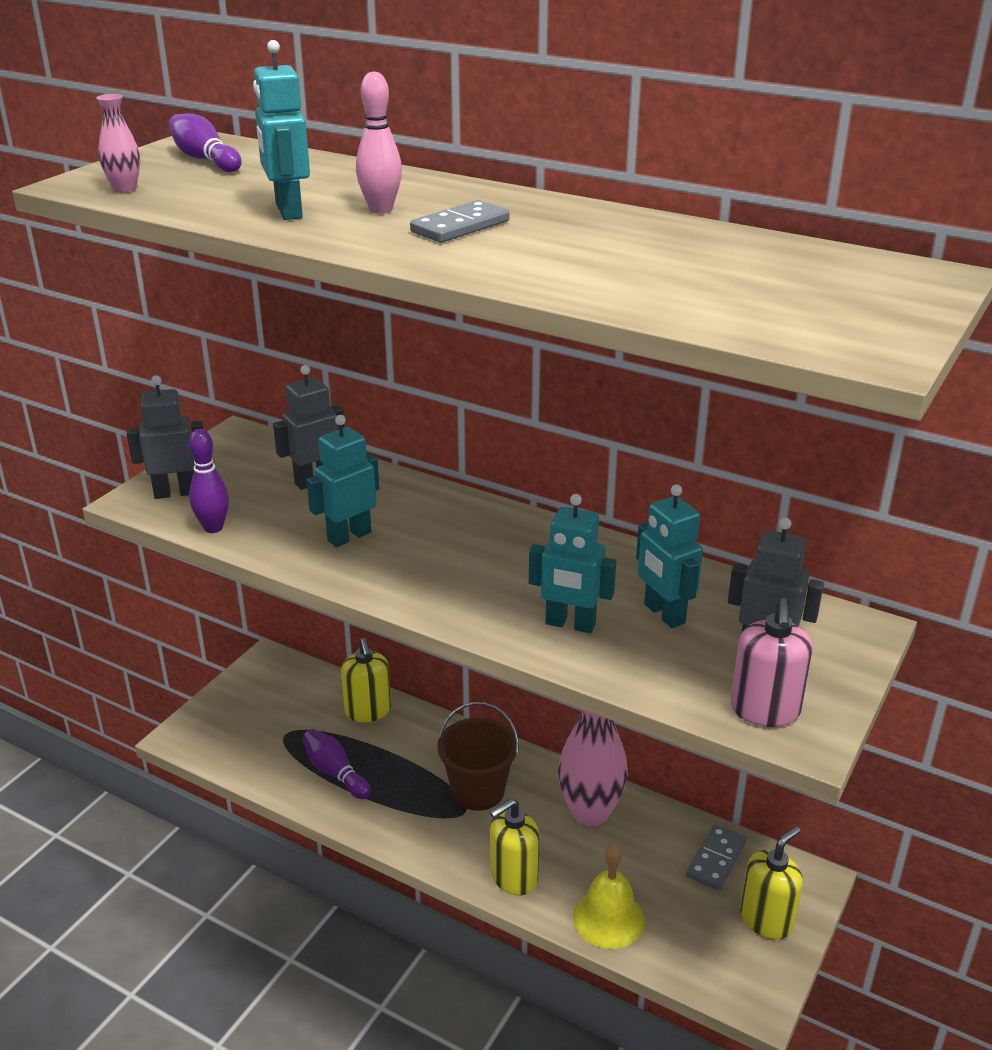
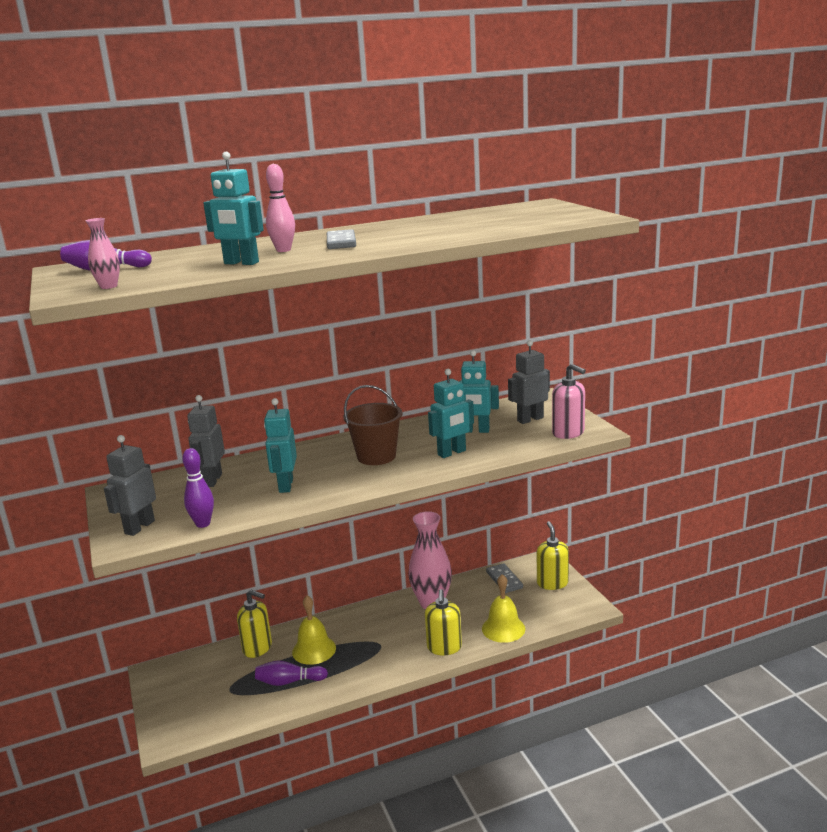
camera: 50 degrees left, 10 degrees down
brown bucket [438,702,519,811] -> brown bucket moved to [343,385,403,465]
none -> yellow bell [292,596,336,665]

